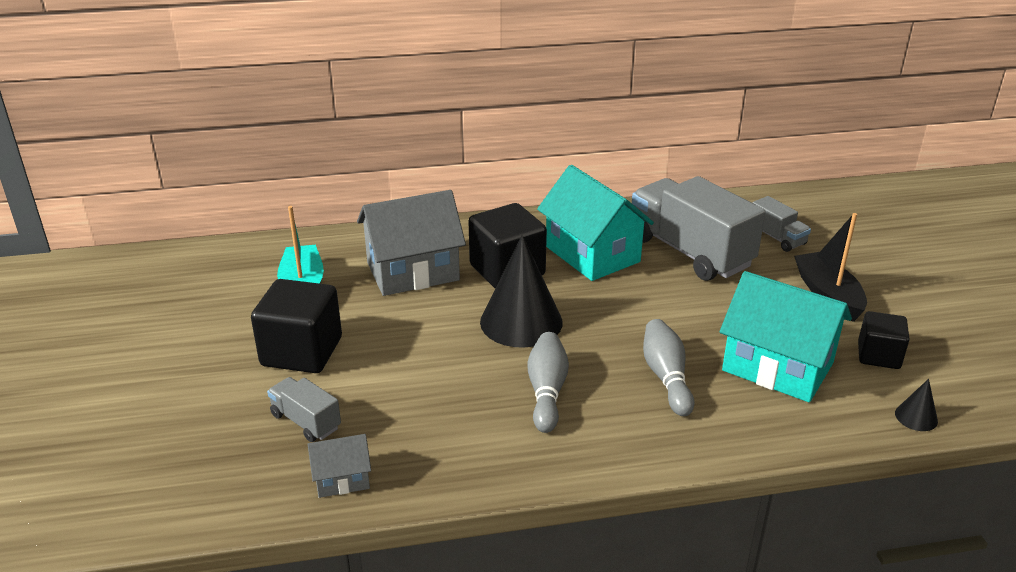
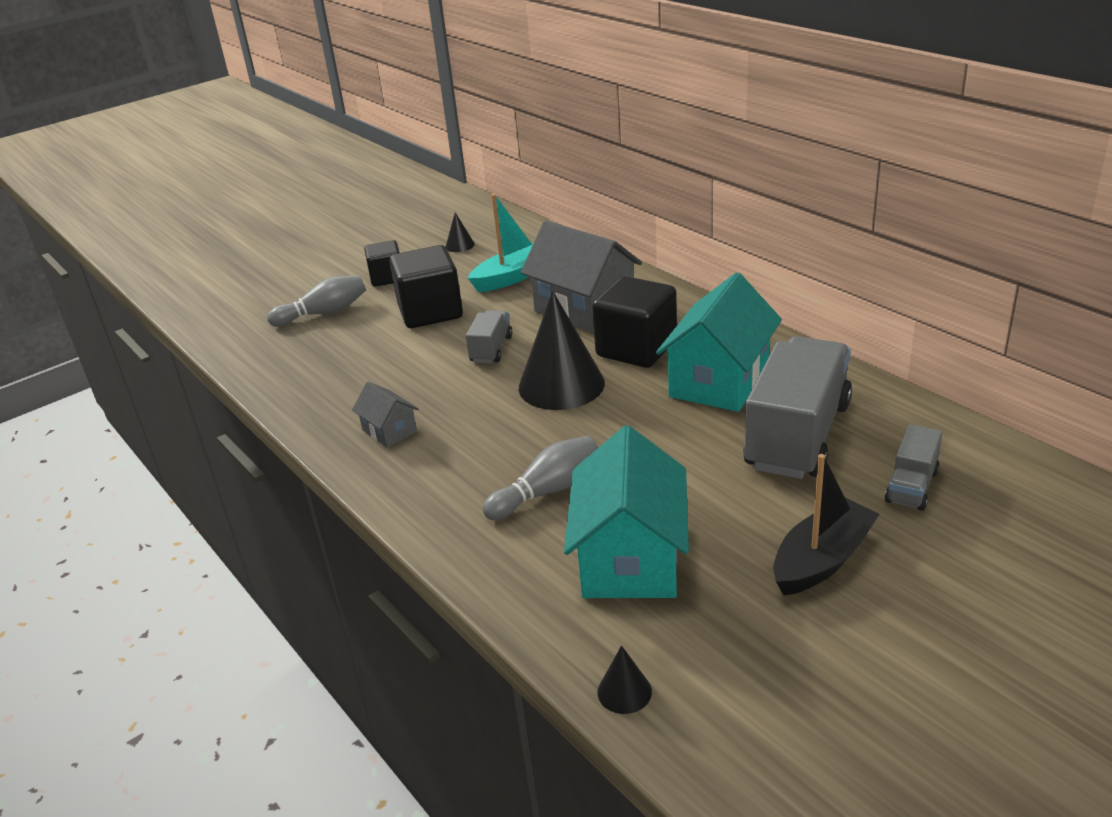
camera: 65 degrees right, 0 degrees up
grey truck [267,377,341,442] -> grey truck moved to [466,310,513,363]
grey house [308,434,371,498] -> grey house moved to [352,382,418,448]
grey bowling pin [527,332,569,433] -> grey bowling pin moved to [267,275,366,327]
black cube [858,311,910,369] -> black cube moved to [364,240,400,287]
none -> black cone [446,213,475,252]

